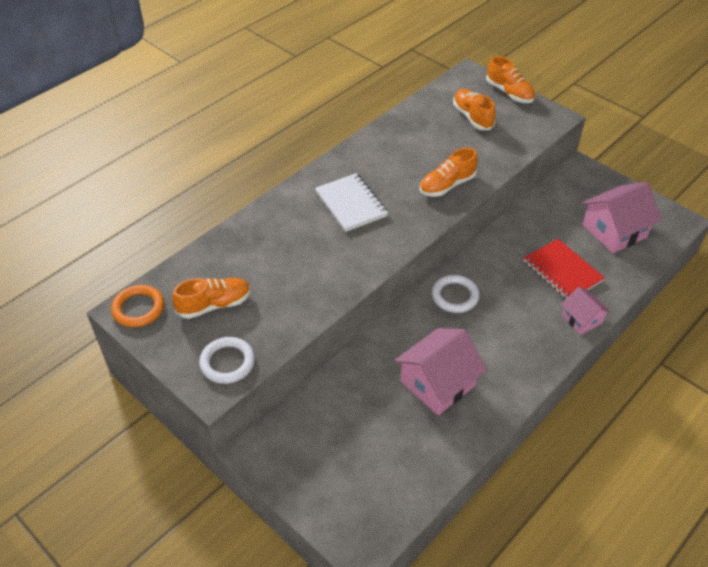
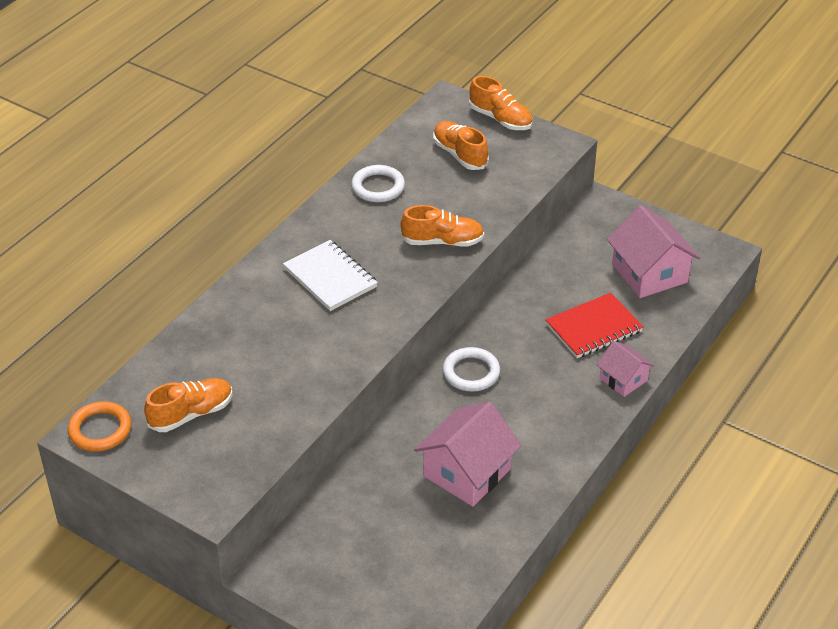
camera: 10 degrees left, 5 degrees down
white ring [199,337,255,384] -> white ring moved to [351,165,405,202]
orange shoe [419,148,478,197] -> orange shoe turned 135 degrees counterclockwise [401,205,484,246]
red notebook [524,239,605,299] -> red notebook turned 75 degrees counterclockwise [545,293,644,358]
pink house [582,182,662,253] -> pink house turned 75 degrees counterclockwise [607,205,700,298]

